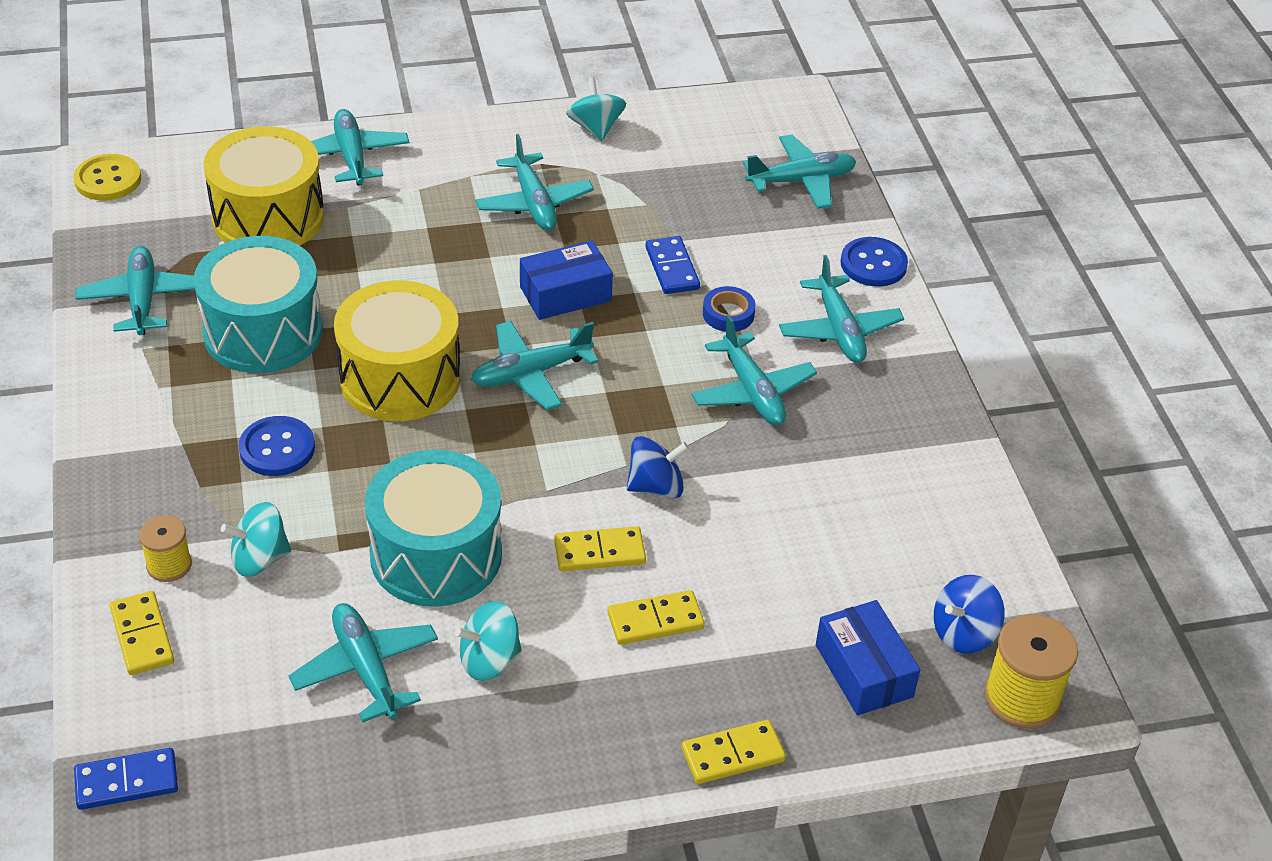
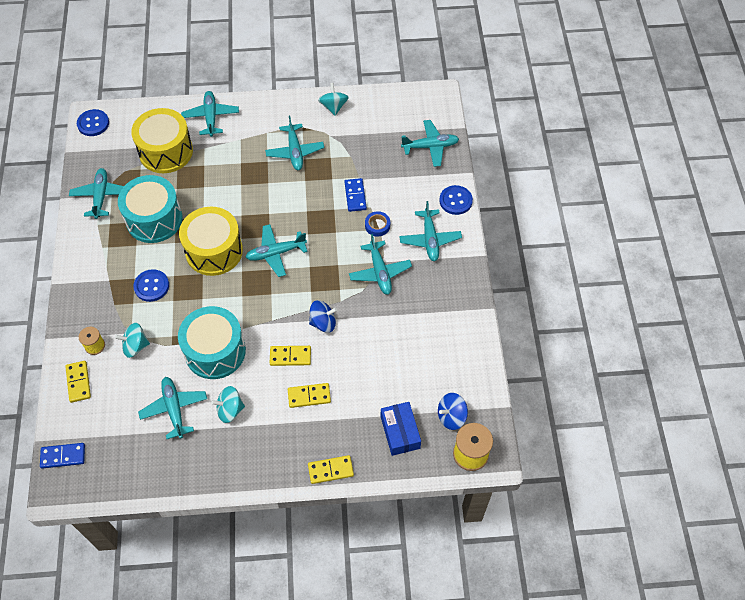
camera: 10 degrees right, 15 degrees up
yellow button [74,154,141,201] -> blue button [77,109,109,136]
blue box [520,240,613,320] -> none

